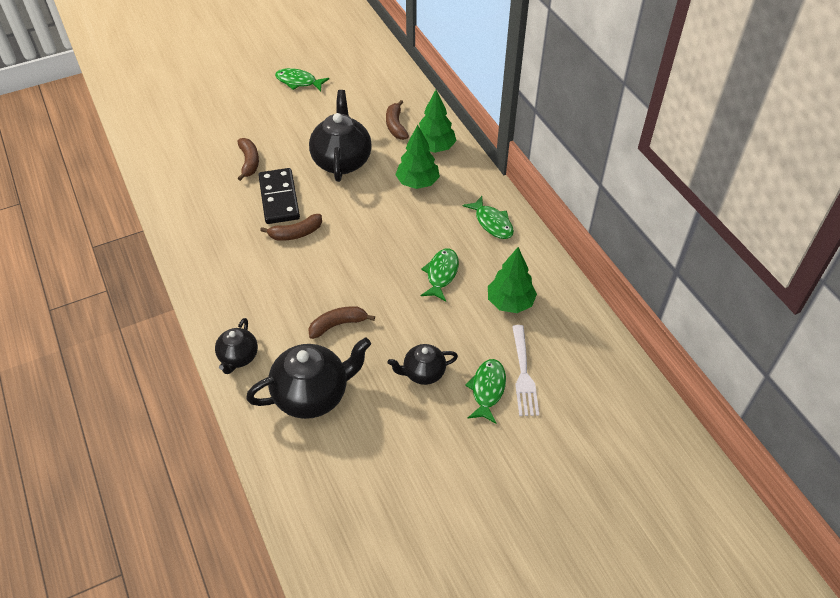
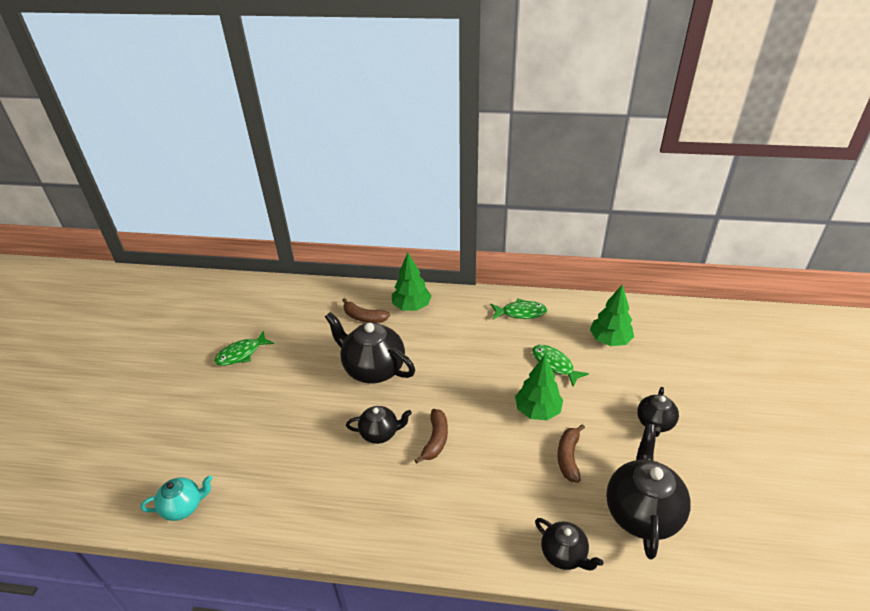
camera: 55 degrees left, 10 degrees down
brown banana [237,138,259,181] -> none
black domino [259,168,300,224] -> black teapot [346,406,412,444]
green tree [395,125,440,189] -> green tree moved to [515,355,563,420]
green fish [465,359,506,424] -> none
white fork [512,325,539,416] -> none
none -> turquoise teapot [140,475,213,521]

